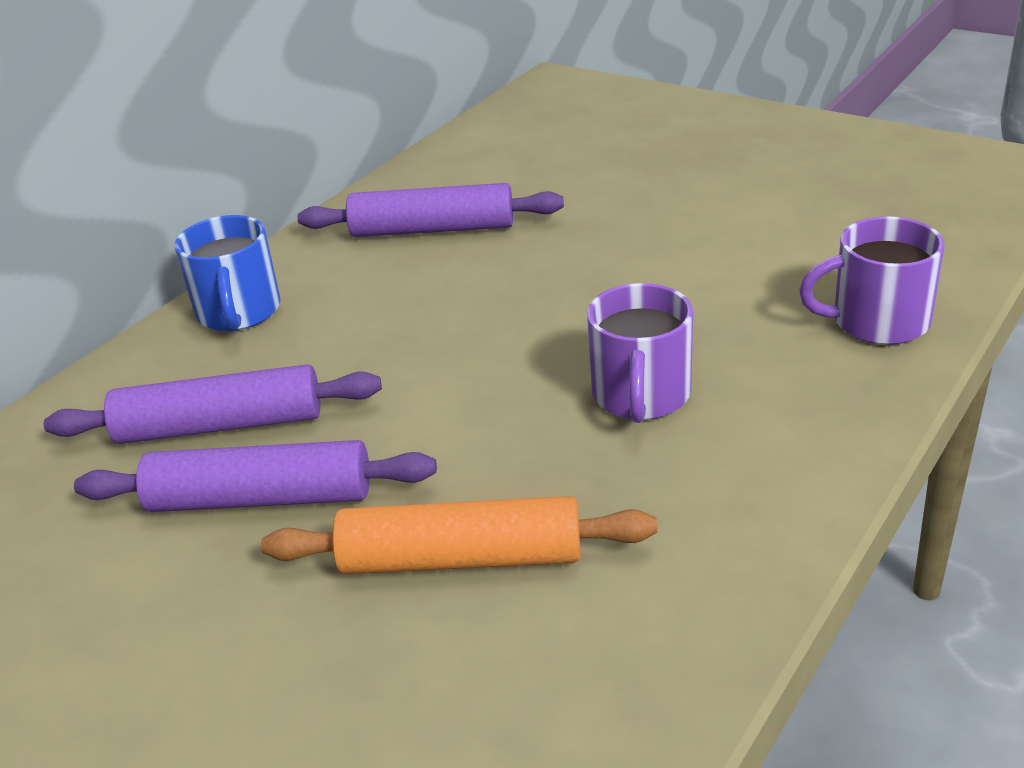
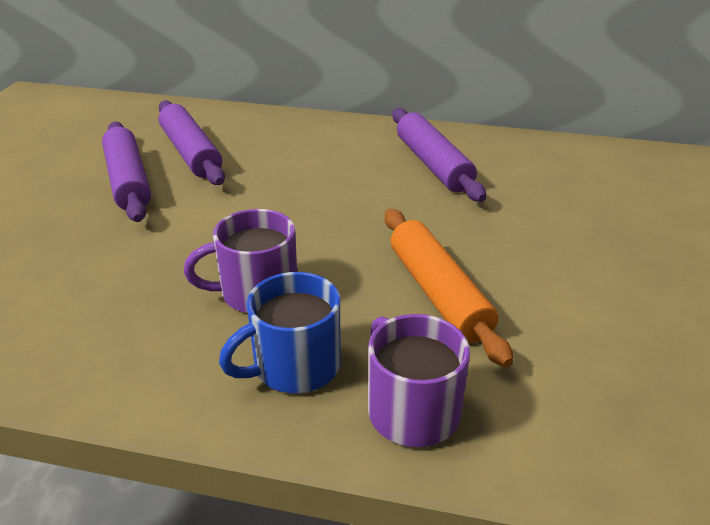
camera: 65 degrees right, 0 degrees up
blue mug [174,215,280,331] -> blue mug moved to [219,272,340,393]
orange rolling pin [261,496,657,574] -> orange rolling pin moved to [385,209,514,367]

